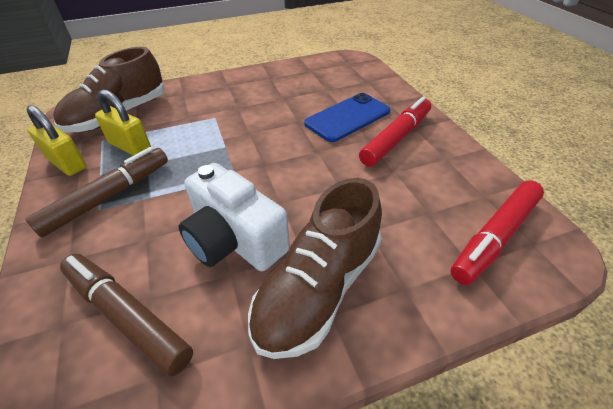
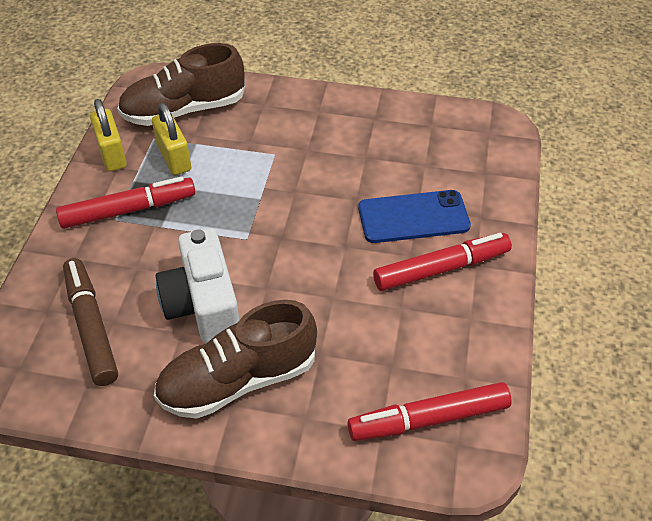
camera: 30 degrees right, 5 degrees up
brown marker [25,147,168,237] -> red marker [56,176,195,229]

